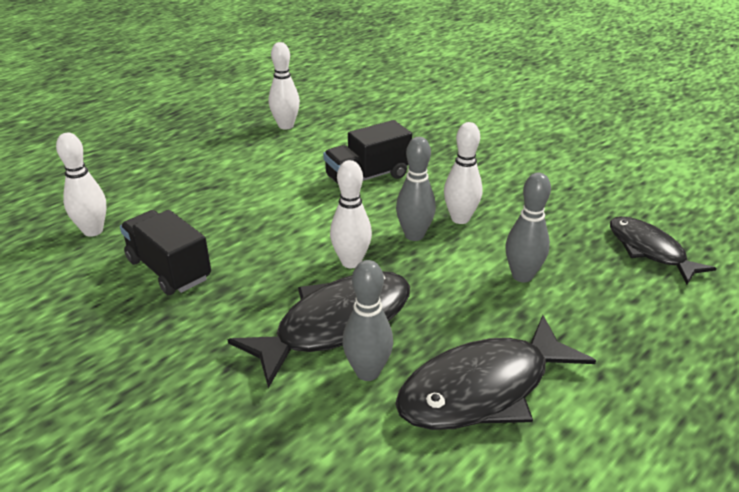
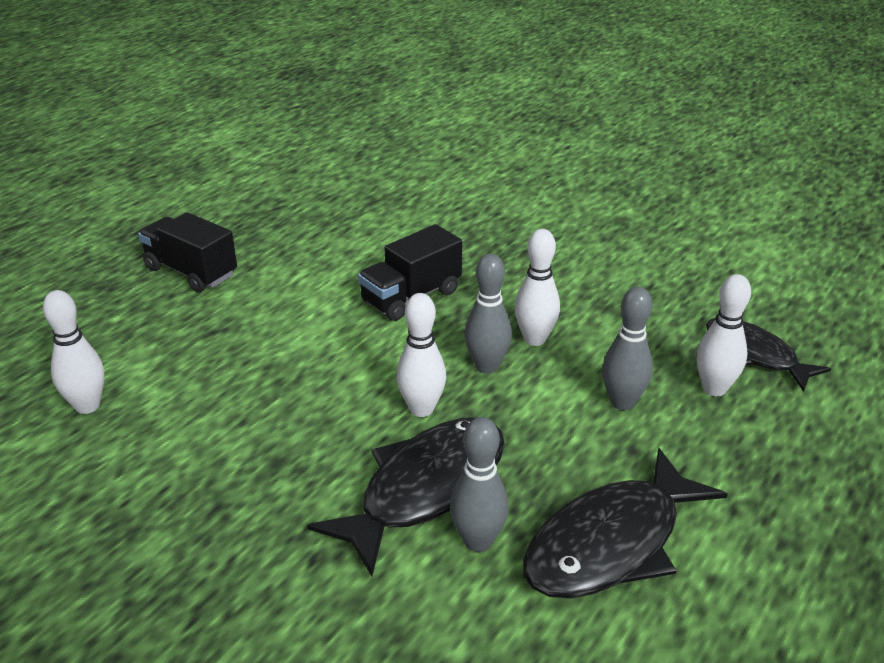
camera: 10 degrees left, 0 degrees up
black truck [120,210,211,295] -> black truck moved to [138,212,237,292]
white bowling pin [269,42,300,130] -> white bowling pin moved to [696,274,751,396]

